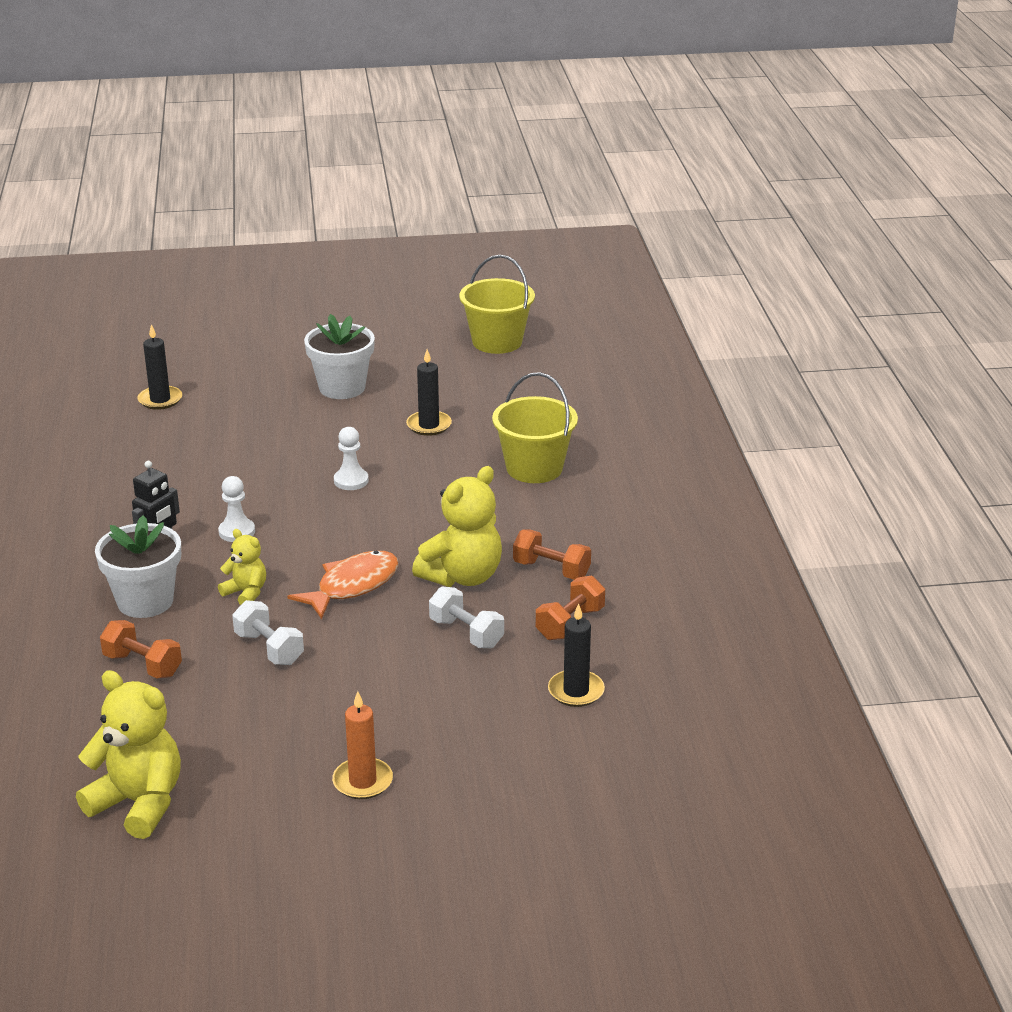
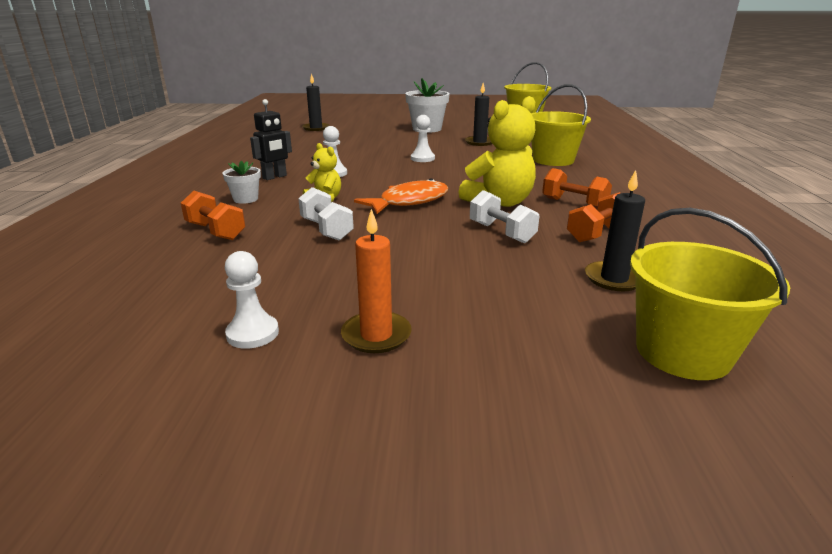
camera: 10 degrees right, 5 degrees down
yellow teddy bear [76,670,181,839] -> none
white flower pot [95,516,181,618] -> white flower pot [223,161,261,204], size x0.54
none -> white pawn [225,251,279,349]
none -> yellow bucket [630,208,790,380]

